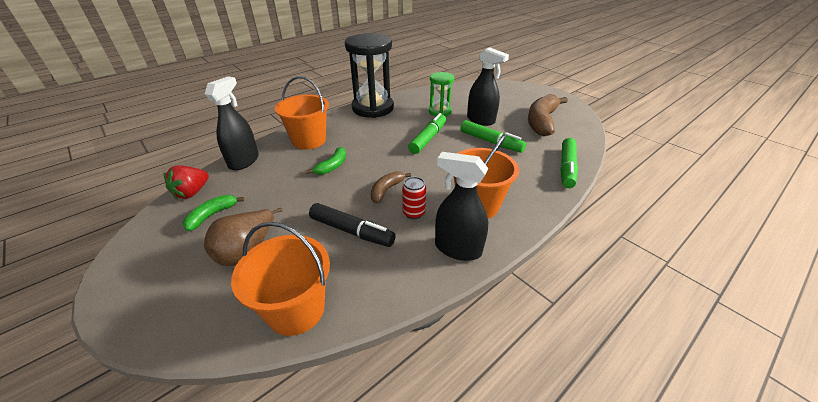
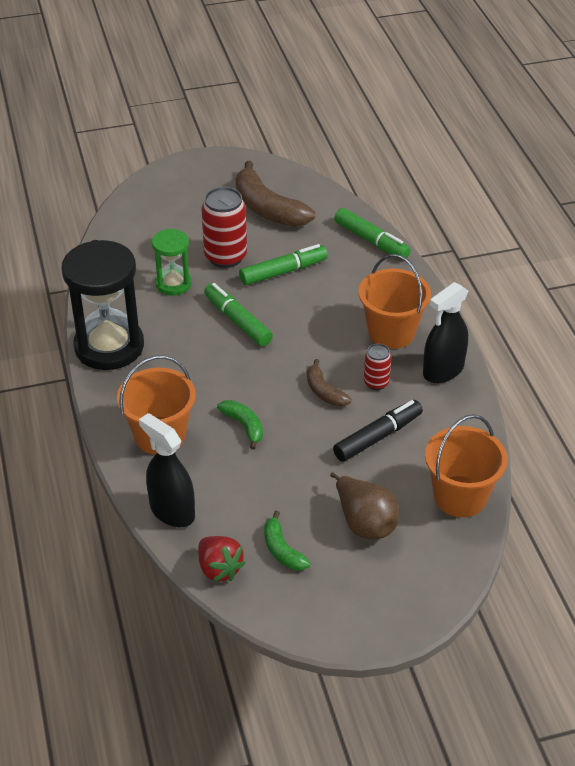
camera: 65 degrees left, 5 degrees up
black spray bottle [467,47,509,126] -> red can [201,187,247,268]

